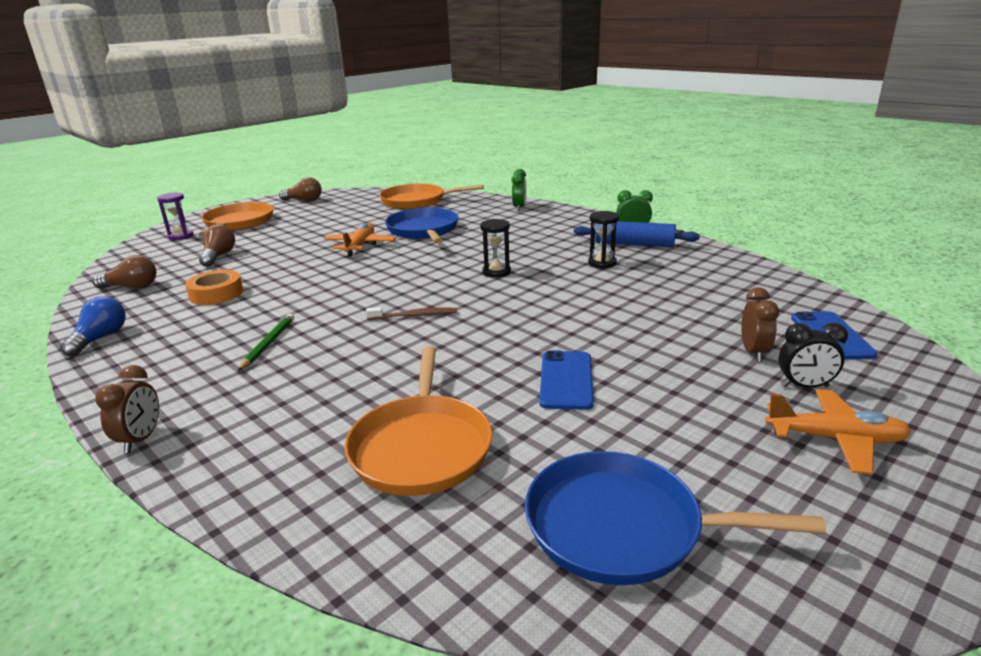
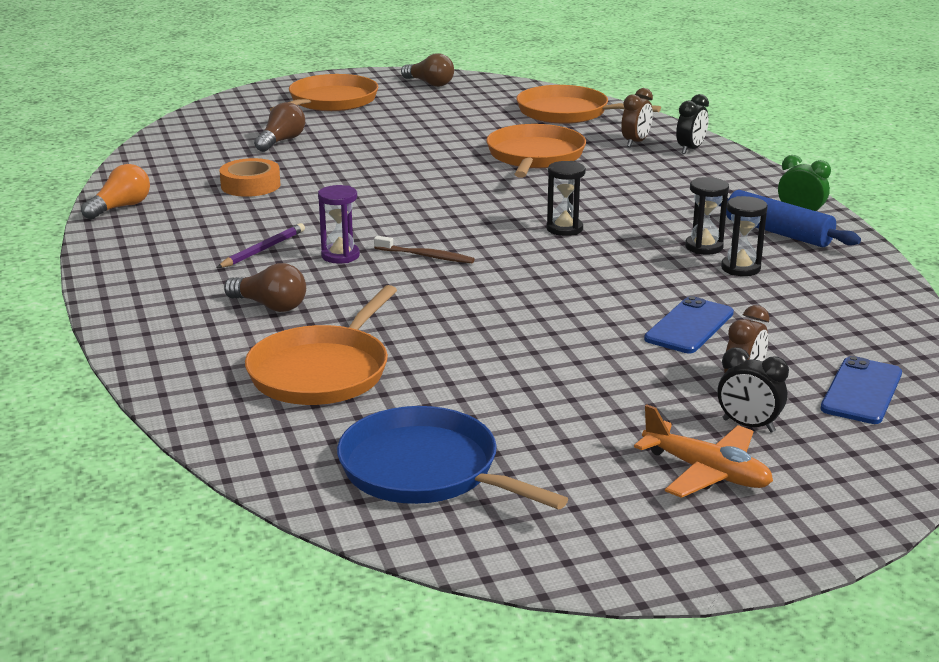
camera: 25 degrees right, 0 degrees up
blue light bulb [60,296,126,357] -> orange light bulb [81,164,150,219]
brown light bulb [93,255,156,289] -> brown light bulb moved to [224,263,306,312]
brown clock [95,365,159,453] -> brown clock moved to [621,88,653,147]
purple hourglass [157,192,194,240] -> purple hourglass moved to [318,185,360,263]
green pencil [238,313,294,371] -> purple pencil [217,223,305,268]
orange plane [324,223,396,257] -> none
blue pan [385,208,459,243] -> orange pan [486,124,586,178]
green clock [511,169,526,211] -> black clock [676,94,709,154]
blue phone [539,350,594,410] -> blue phone moved to [644,296,734,353]
none -> black hourglass [721,196,768,276]

